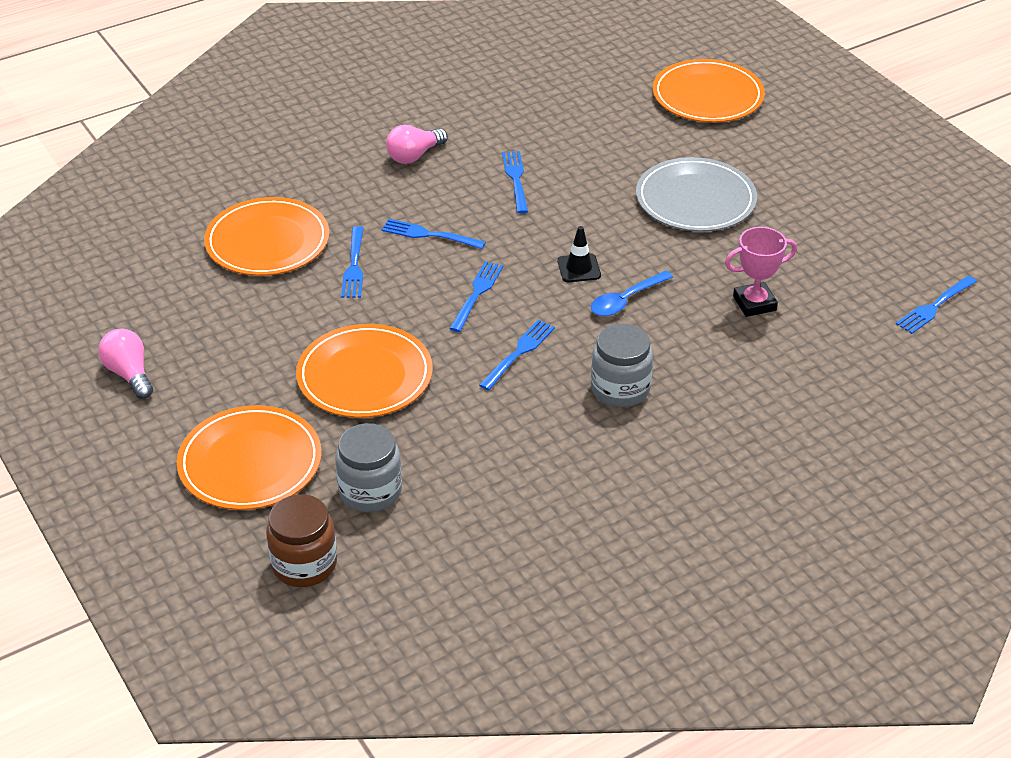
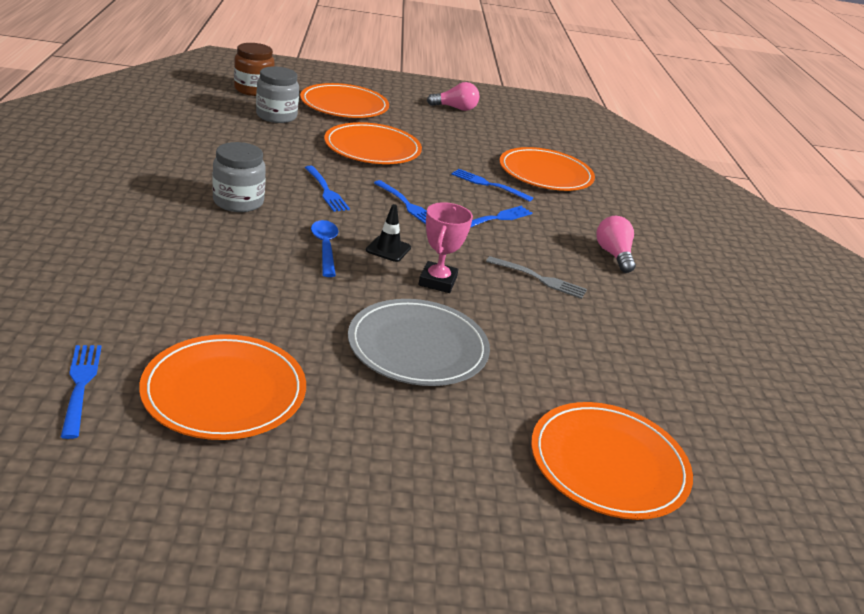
camera: 115 degrees right, 10 degrees down
blue fork [502,151,528,213] -> grey fork [486,256,587,299]
pink trophy [725,227,797,317] -> pink trophy moved to [419,202,473,293]
none -> orange plate [139,334,306,440]

